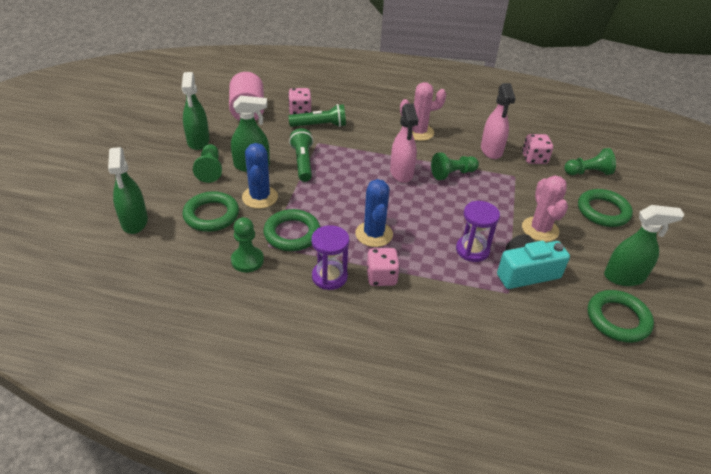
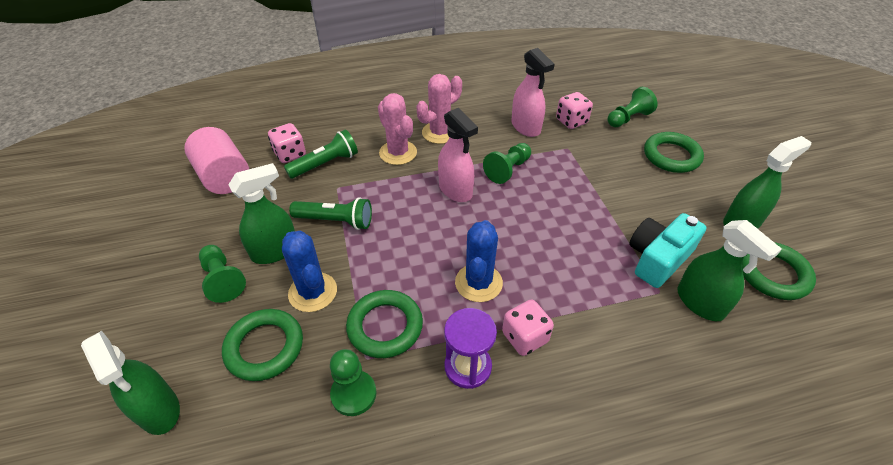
camera: 25 degrees left, 5 degrees up
green spray bottle [181,72,210,150] -> green spray bottle moved to [677,220,782,321]
green flashlight [289,128,313,182] -> green flashlight turned 135 degrees clockwise [289,197,372,230]
blue cactus [355,179,393,247] -> blue cactus turned 45 degrees clockwise [455,220,503,302]
purple hourglass [456,201,500,262] -> none
pink cactus [522,175,568,242] -> pink cactus moved to [378,93,417,165]

